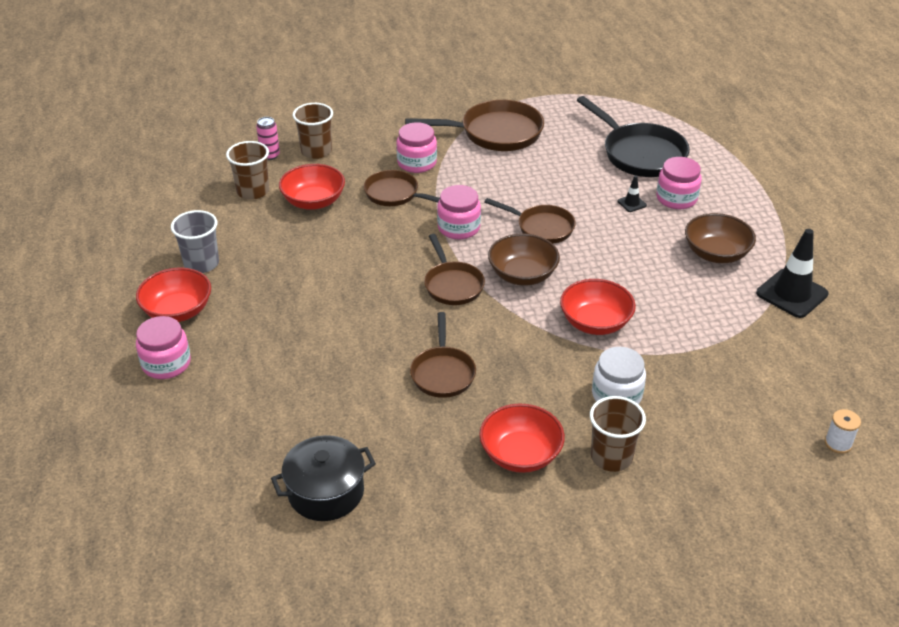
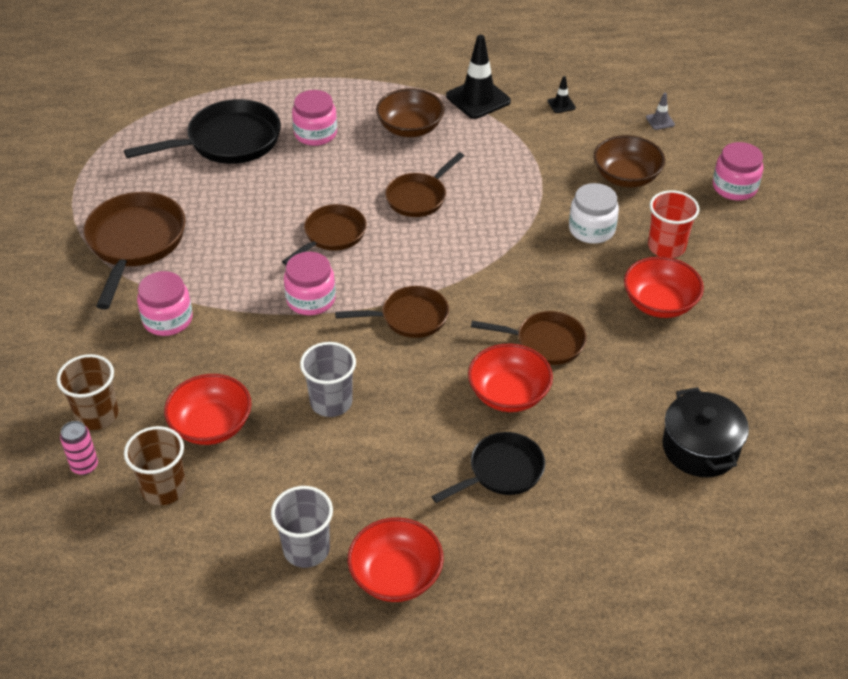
camera: 80 degrees left, 5 degrees up
pink jar [136,316,191,379] -> pink jar moved to [713,142,763,201]
brown pan [364,170,440,206] -> brown pan moved to [385,152,464,217]
brown bowl [488,234,560,285] -> brown bowl moved to [594,135,665,187]
red bowl [560,279,636,335] -> red bowl moved to [468,344,553,412]
brown cup [590,396,646,472] -> red cup [648,190,700,258]
black traffic cone [617,176,647,212] -> black traffic cone moved to [548,76,576,113]
white spool [825,409,861,454] -> grey traffic cone [646,93,675,130]
none -> grey cup [300,342,356,417]
none -> black pan [431,432,545,503]

